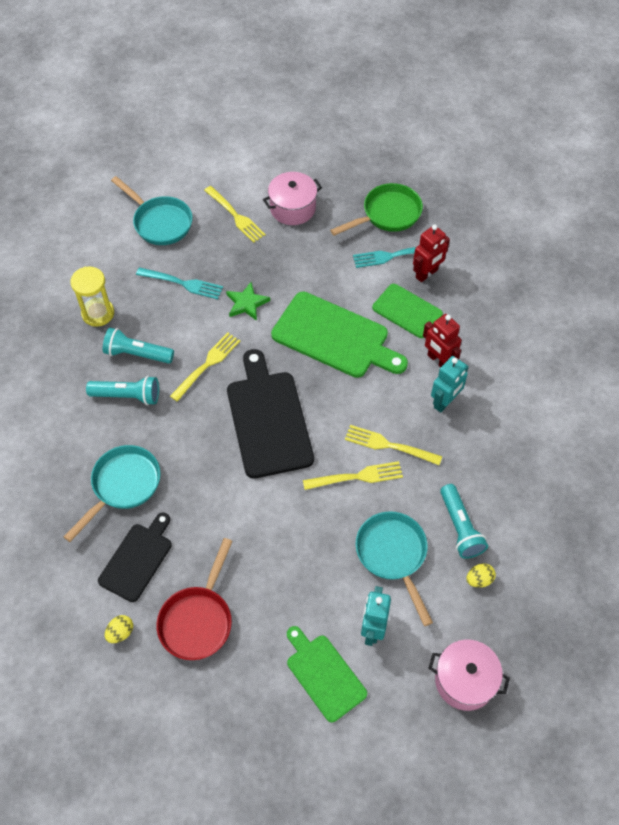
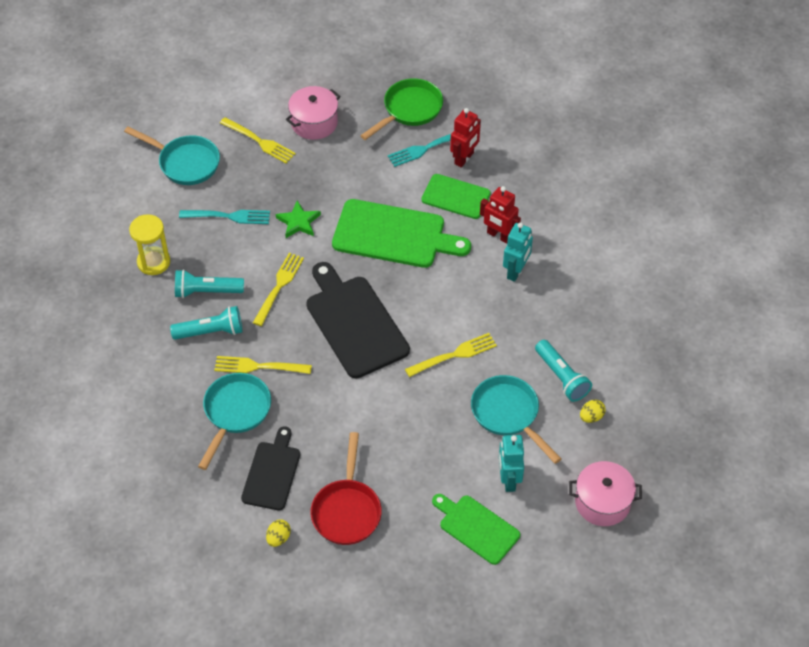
camera: 15 degrees left, 5 degrees down
yellow fork [345,425,442,465] -> yellow fork moved to [214,356,312,374]

